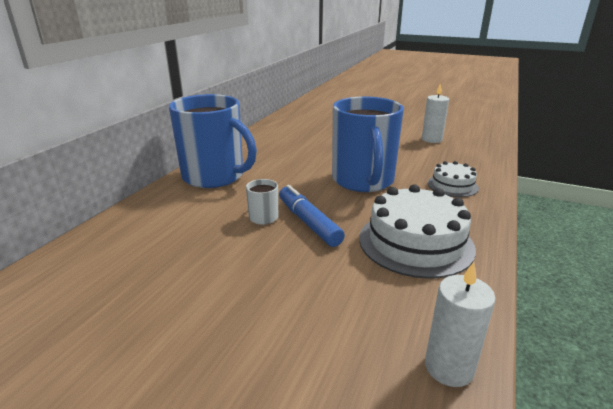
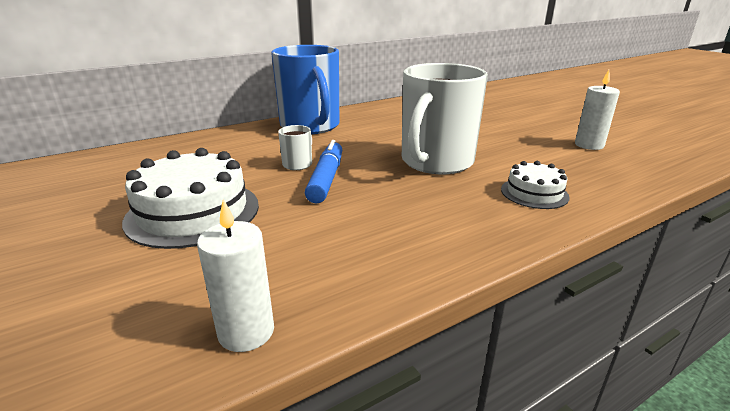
camera: 35 degrees right, 0 degrees up
blue mug [332,96,404,192] -> white mug [402,63,488,174]
white cake [359,184,476,279] -> white cake moved to [122,148,259,249]

